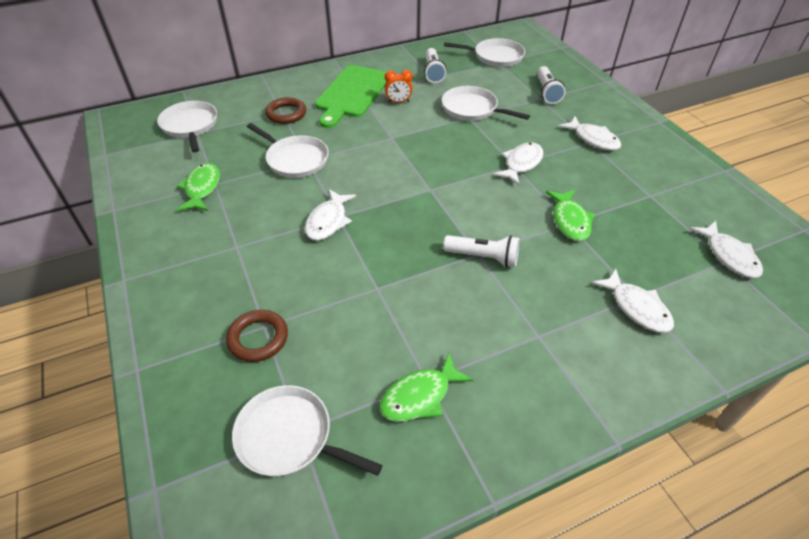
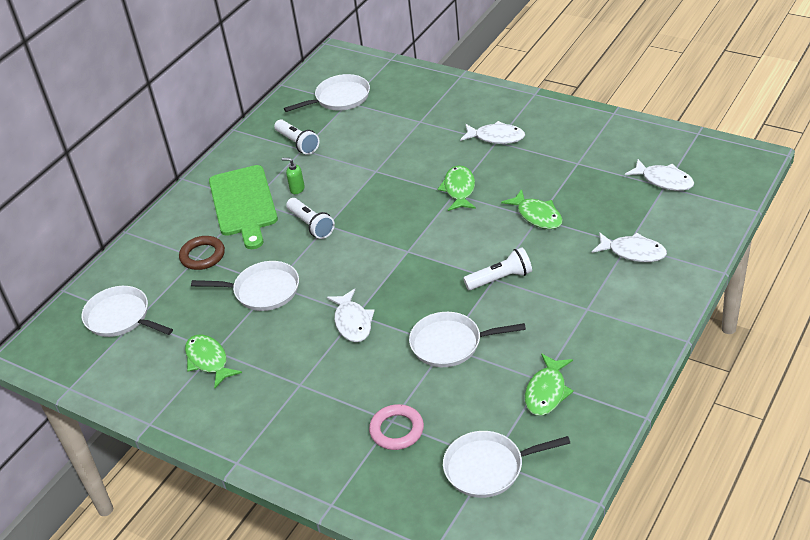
camera: 30 degrees left, 5 degrees down
brown ring [226,310,288,362] -> pink ring [369,404,424,450]
orange clock [385,70,413,103] -> green soap dispenser [282,158,305,194]
white pan [442,86,530,121] -> white pan moved to [409,312,526,367]
white fish [493,142,544,185] -> green fish [437,165,476,211]
white flashlight [537,66,566,104] -> white flashlight moved to [286,198,335,239]

